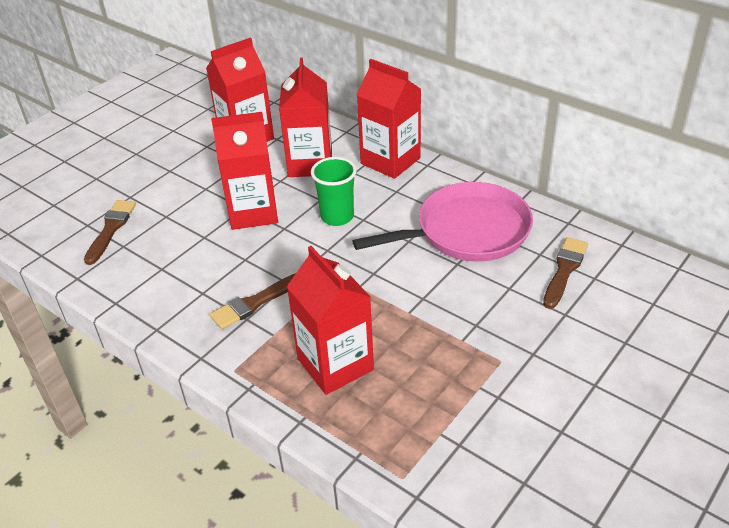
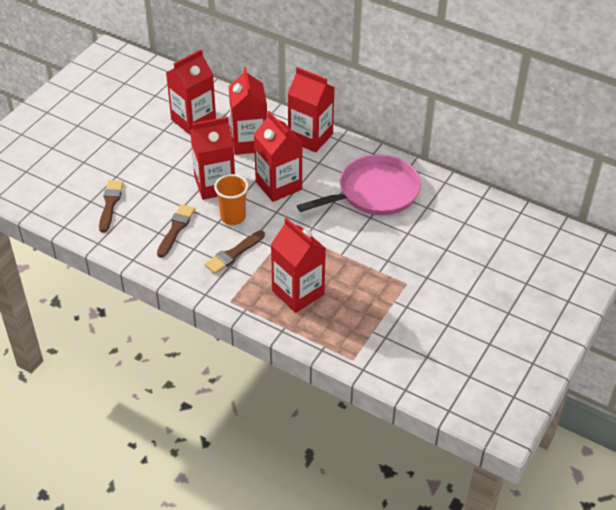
camera: 10 degrees left, 5 degrees up
green cup [311,157,357,226] -> red carton [254,111,303,202]
brown brush [543,237,588,309] -> brown brush moved to [157,204,195,258]
none -> orange cup [214,174,248,225]

